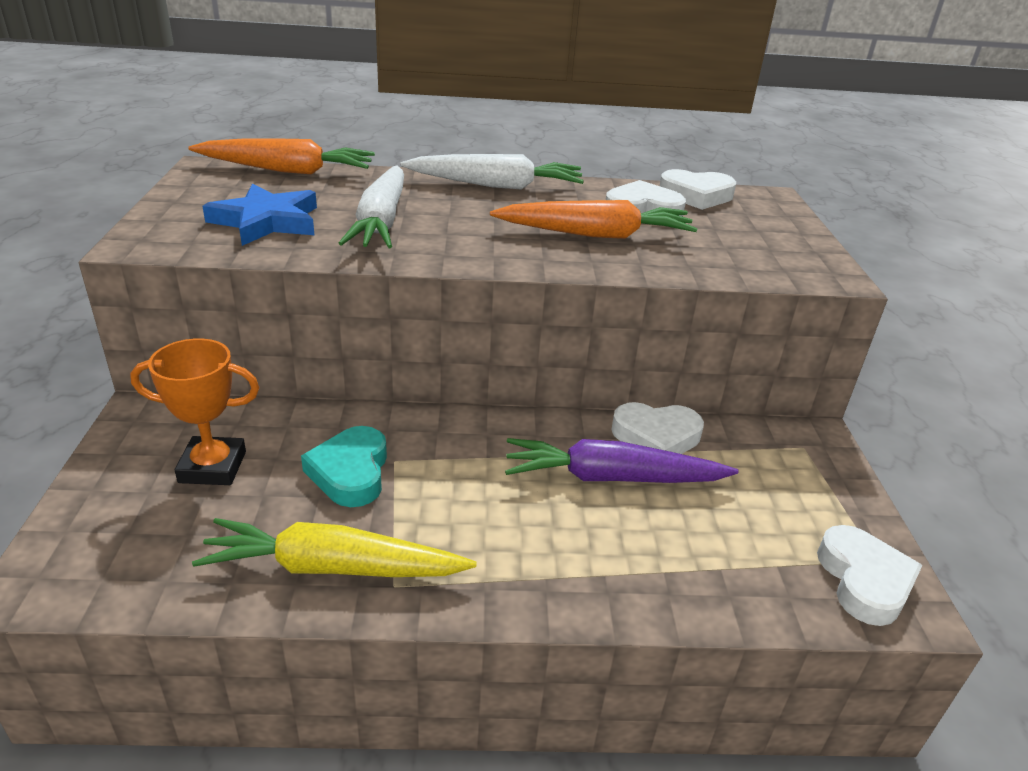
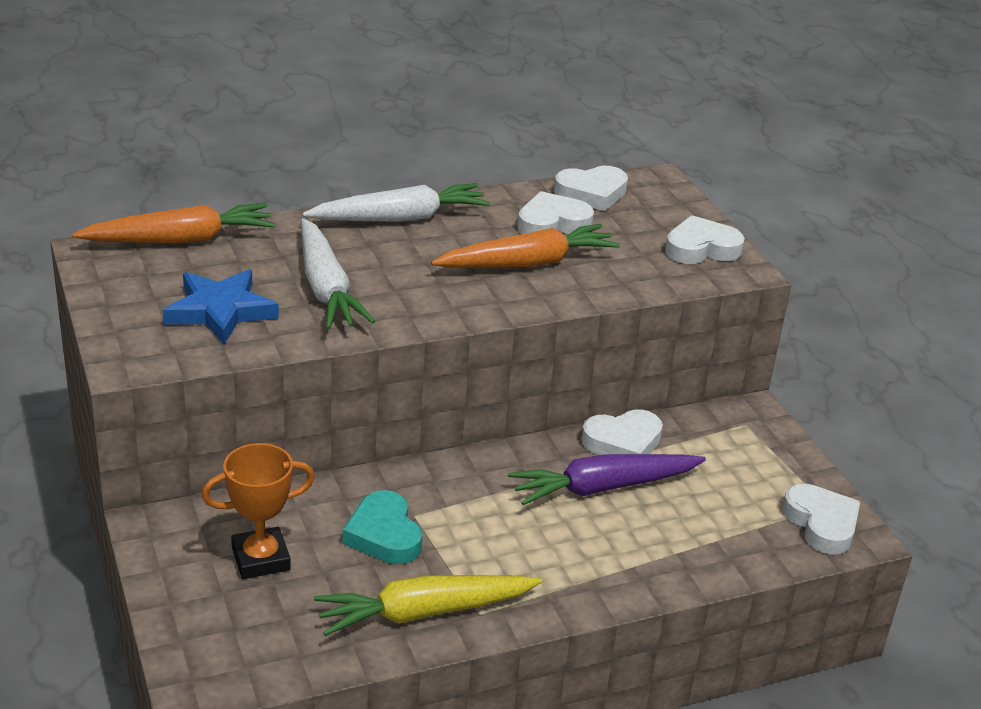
camera: 20 degrees left, 0 degrees up
none -> white heart [665,215,745,264]

